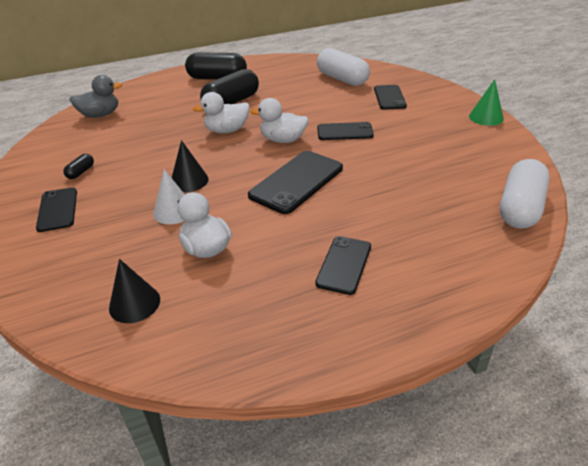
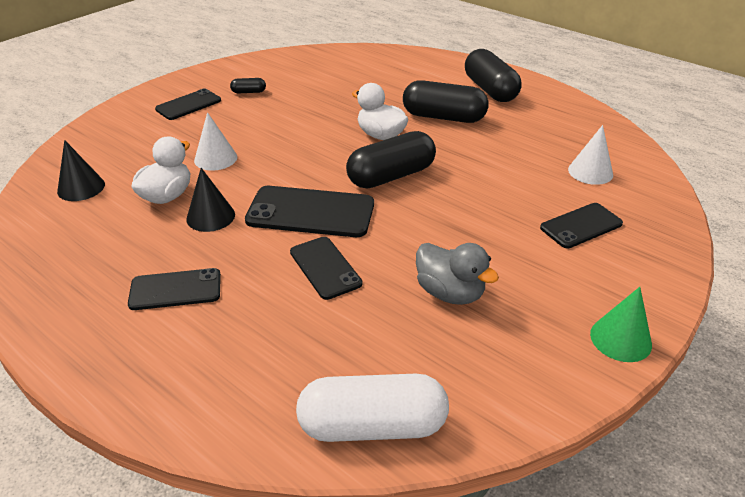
camera: 60 degrees right, 0 degrees up
grey duck [69,75,123,118] -> grey duck moved to [416,243,499,305]
black cone [172,140,209,192] -> black cone moved to [186,168,235,232]
white duck [250,98,309,143] -> black capsule [346,131,436,188]
white capsule [317,48,370,86] -> white cone [568,125,613,185]
black phone [317,122,374,140] -> black phone moved to [290,237,362,300]

